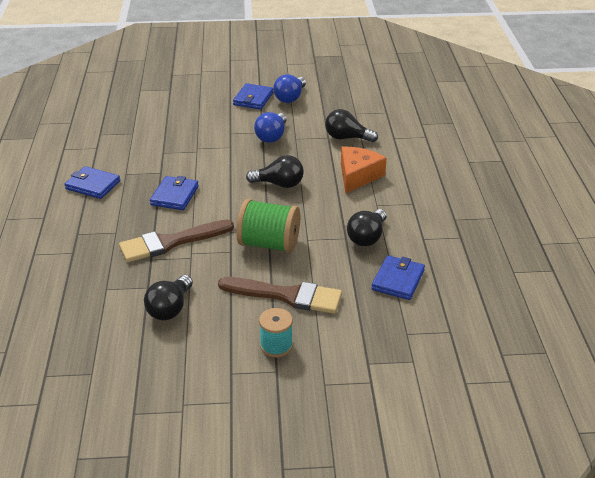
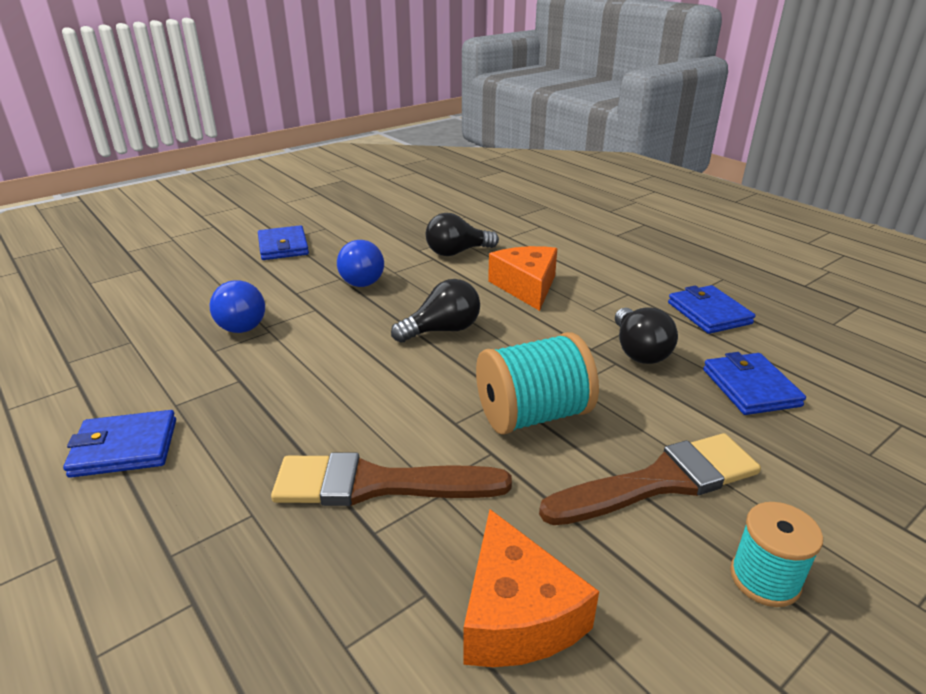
camera: 35 degrees left, 5 degrees down
brown brush [119,219,234,262] -> brown brush turned 60 degrees clockwise [271,452,512,506]
black light bulb [144,275,193,320] -> orange cheese [464,509,599,667]
blue wallet [150,176,199,210] -> blue wallet moved to [668,285,755,334]
green spool [236,199,300,253] -> turquoise spool [476,332,599,435]
blue light bulb [273,74,306,103] -> blue light bulb moved to [209,280,265,333]

